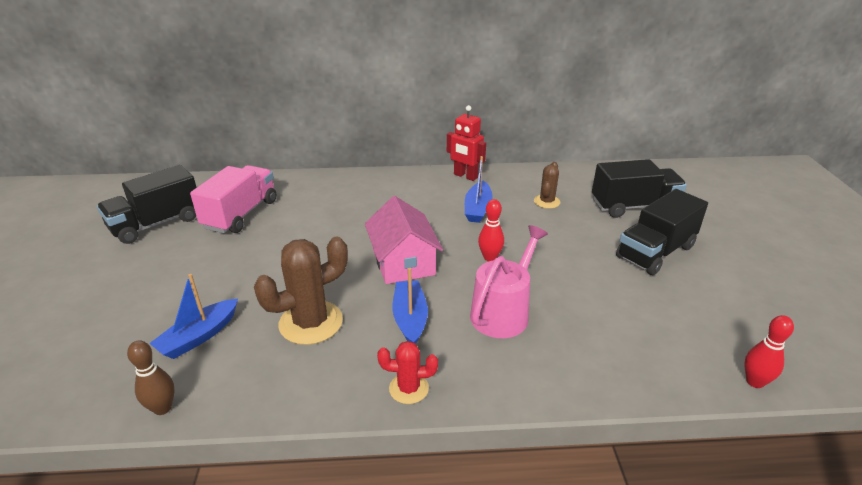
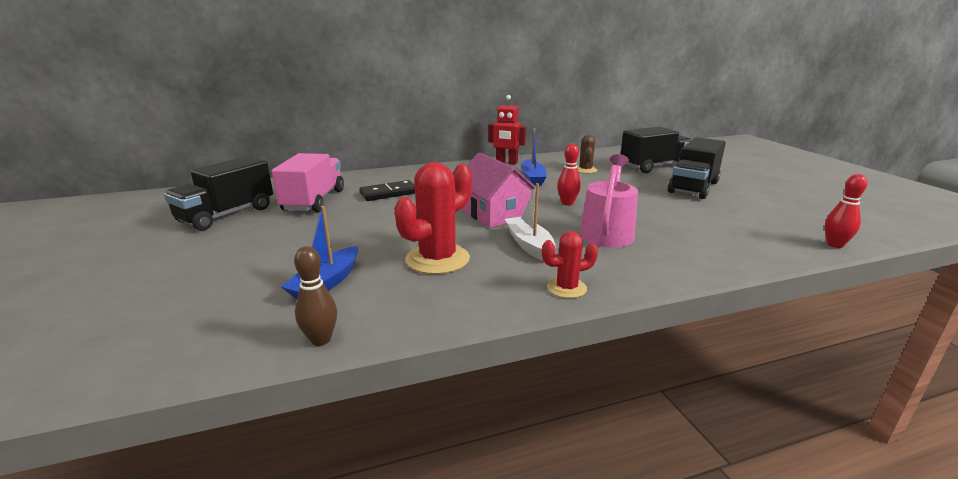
camera: 15 degrees left, 10 degrees down
brown cactus [254,237,348,345] -> red cactus [394,162,472,274]
blue boat [393,268,428,344] -> white boat [505,183,556,261]
none -> black domino [359,180,415,201]

